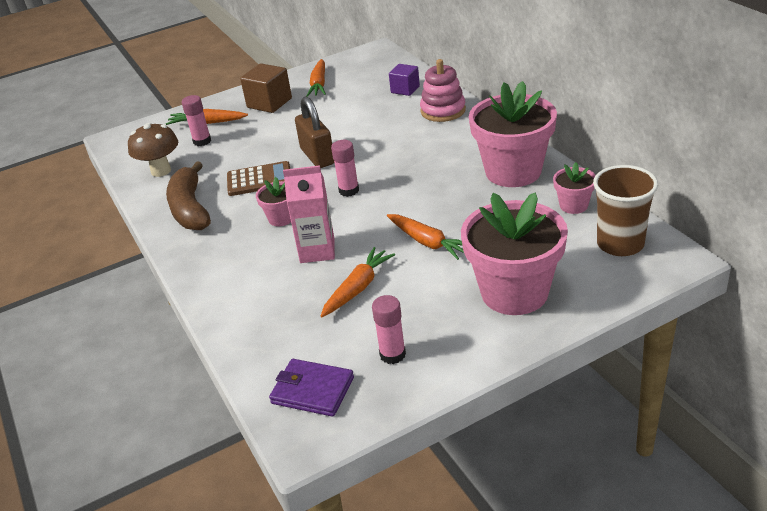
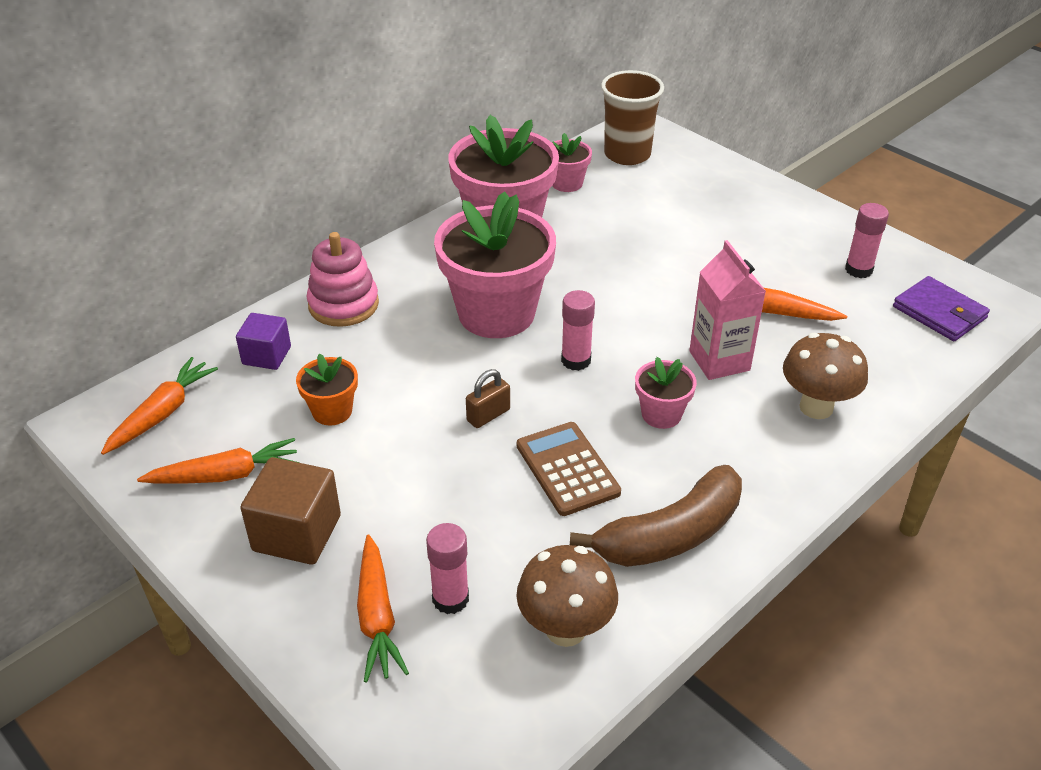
camera: 110 degrees left, 5 degrees up
purple wallet [269,359,354,417] -> purple wallet turned 45 degrees counterclockwise [893,276,990,341]
brown padlock [295,96,334,168] -> brown padlock [466,369,510,428], size x0.55
orange carrot [387,214,464,260] -> orange carrot moved to [101,357,218,455]
pink flower pot [461,193,568,315] -> pink flower pot moved to [434,191,556,338]
none -> orange flower pot [296,353,358,426]
none -> brown mushroom [783,333,868,419]

